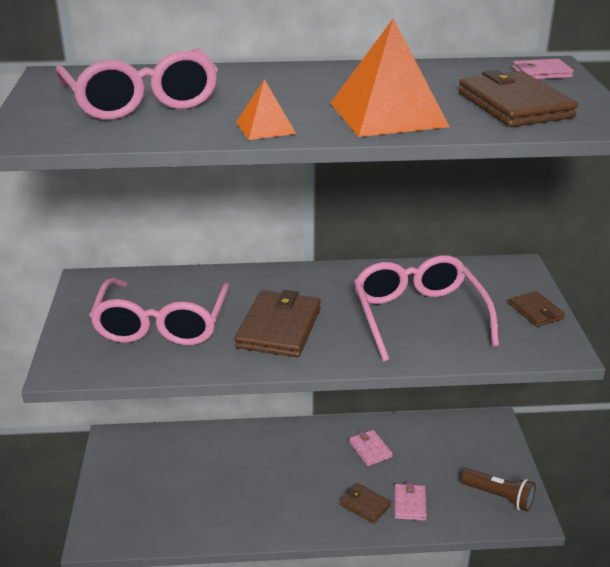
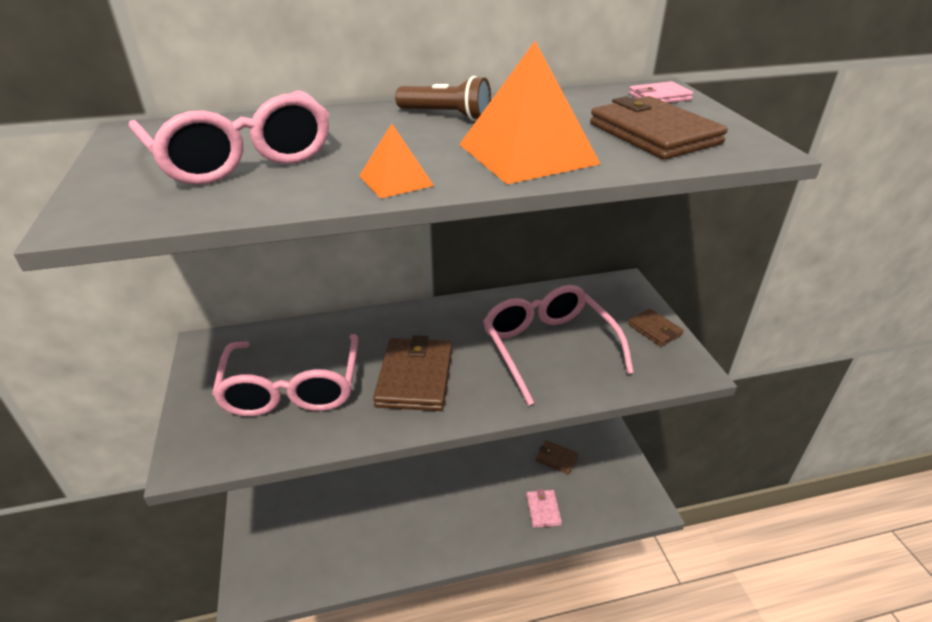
camera: 10 degrees left, 5 degrees up
brown wallet [340,483,391,524] -> brown wallet moved to [536,440,578,475]
pink wallet [349,430,393,466] -> none
brown flashlight [461,468,536,512] -> brown flashlight moved to [395,76,491,121]

